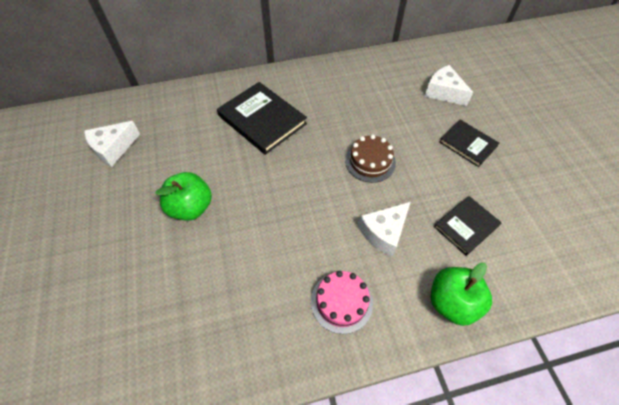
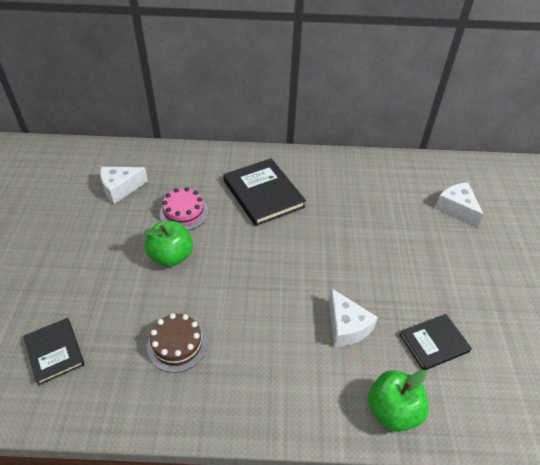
camera: 15 degrees right, 10 degrees down
pink cake [311,271,373,334] -> pink cake moved to [160,187,208,230]
brown cake [345,135,396,183] -> brown cake moved to [147,313,208,373]
white cheese [358,202,411,256] -> white cheese turned 90 degrees counterclockwise [329,288,378,347]
black book [439,120,499,167] -> black book moved to [23,318,85,385]

